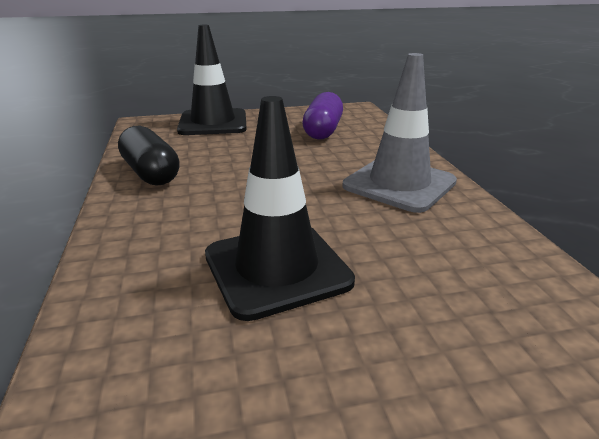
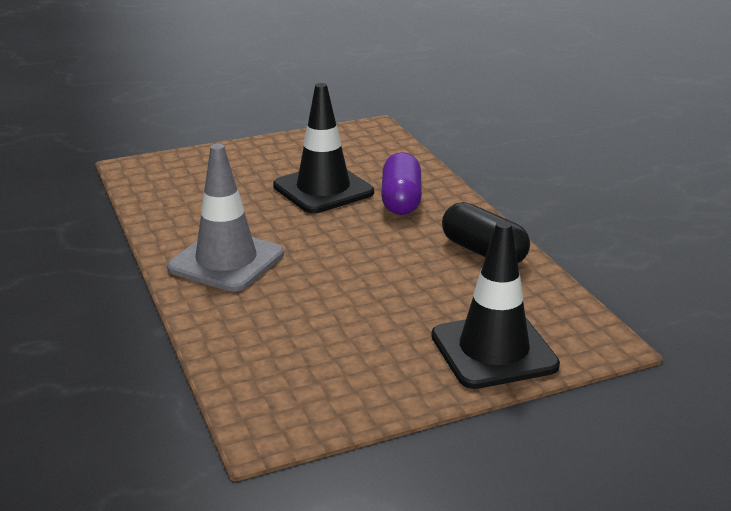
camera: 170 degrees right, 0 degrees up
purple capsule [302,92,343,140] -> purple capsule moved to [381,152,422,215]

